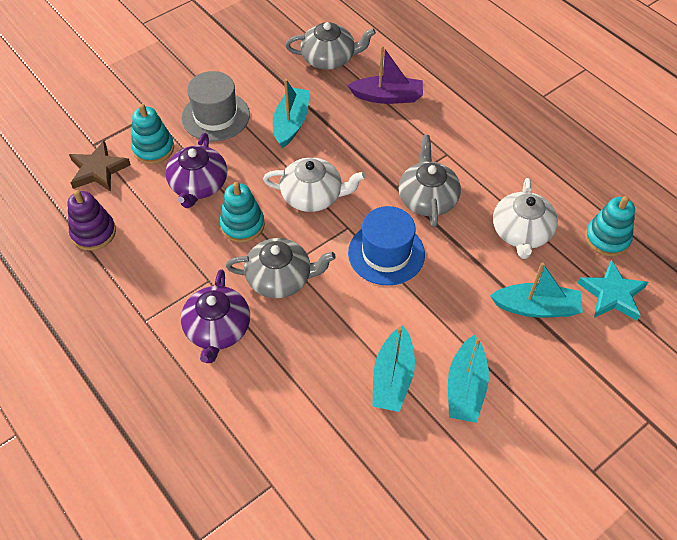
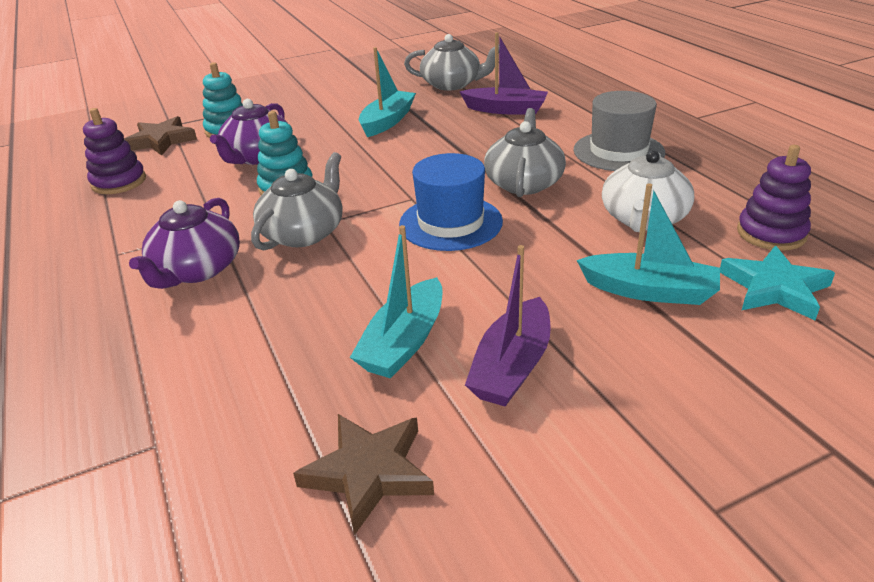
camera: 15 degrees right, 20 degrees down
grey hat [181,71,250,141] -> grey hat moved to [573,91,666,171]
grey teapot [226,238,336,298] -> grey teapot turned 75 degrees counterclockwise [251,152,343,250]
white teapot [263,157,365,212] -> none
turquoise boat [448,335,489,423] -> purple boat [465,245,551,406]
turquoise stacking toy [585,196,635,256] -> purple stacking toy [737,145,811,251]
none -> brown star [293,414,434,535]

